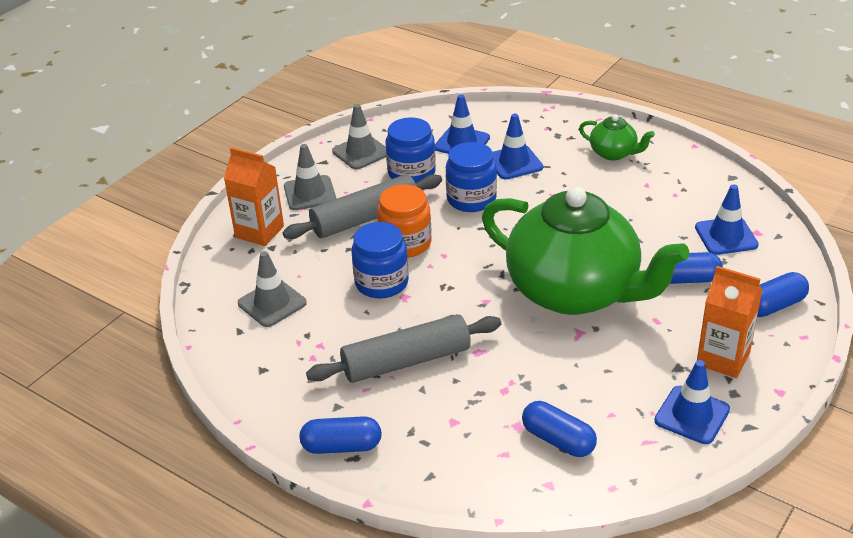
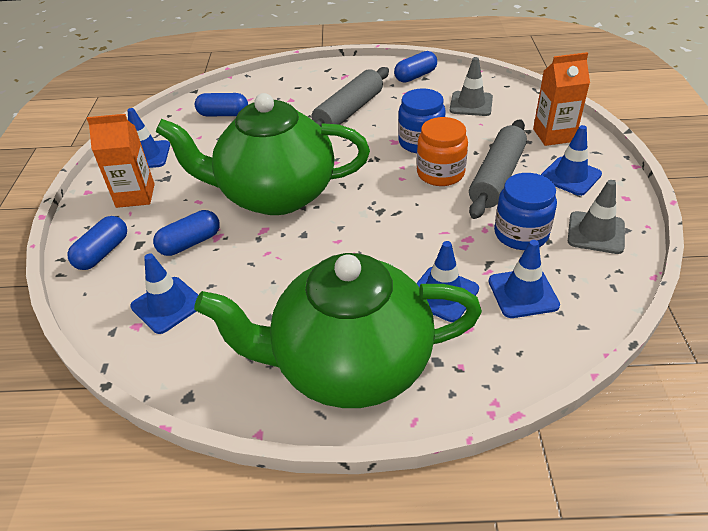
camera: 145 degrees right, 5 degrees up
grey traffic cone [284,144,336,210] -> blue traffic cone [541,125,602,196]
blue capsule [299,416,382,454] -> blue capsule moved to [394,51,437,83]
blue jar [446,142,497,212] -> none
green teapot [579,114,655,161] -> green teapot [194,253,482,408], size x2.41

